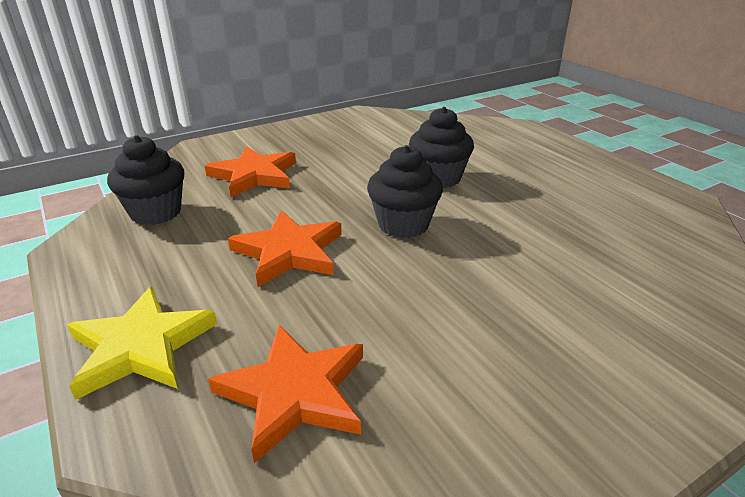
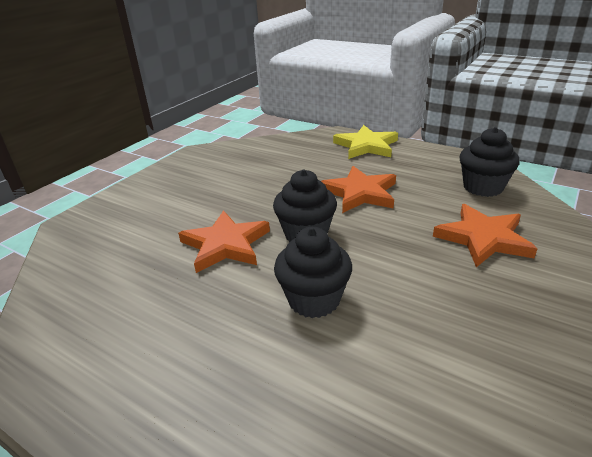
camera: 155 degrees right, 0 degrees up
orange star [208,325,363,463] -> orange star moved to [178,210,270,273]

